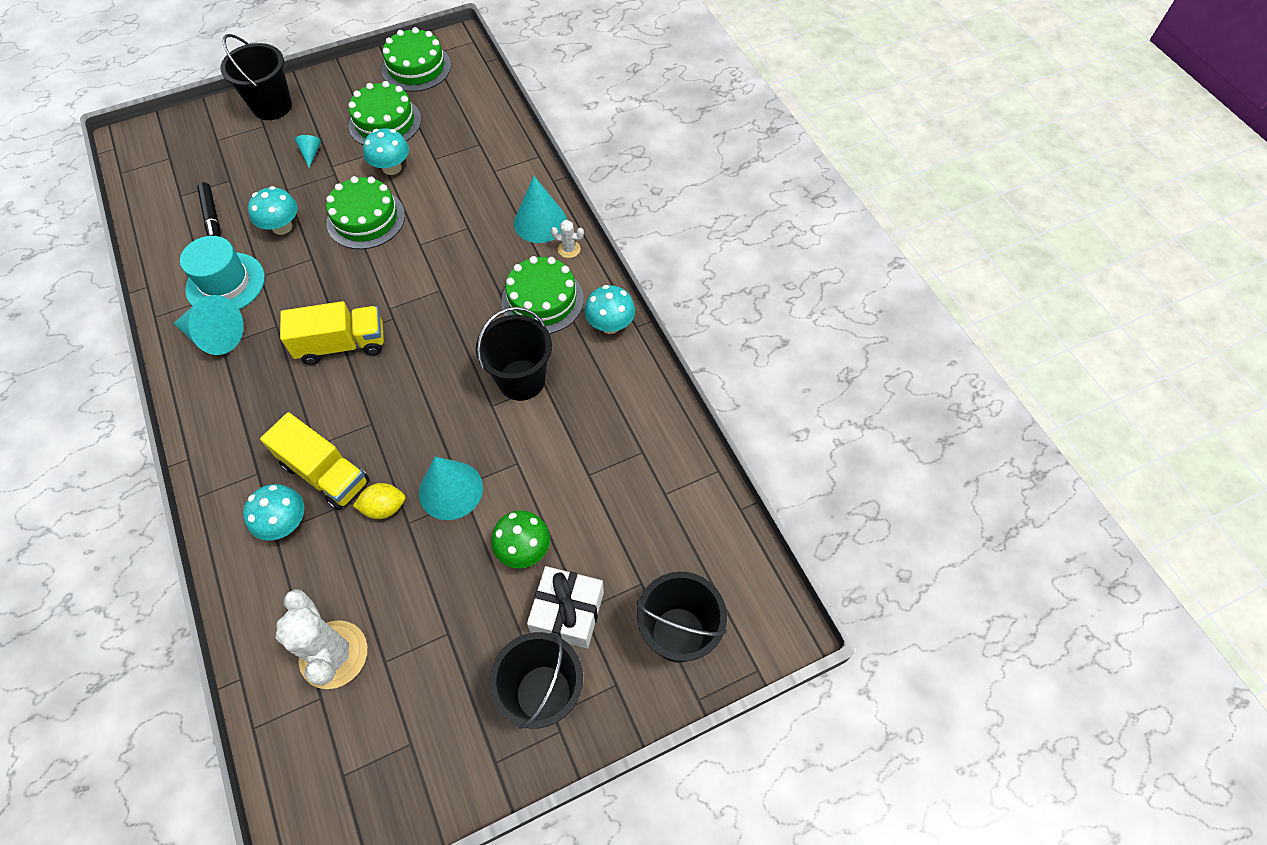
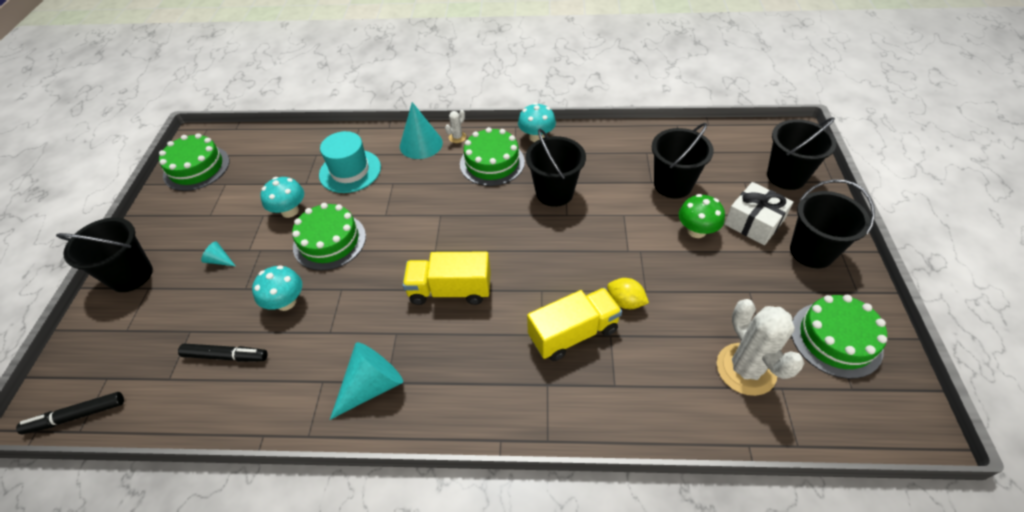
camera: 60 degrees left, 10 degrees down
turquoise hat [180,236,265,310] -> turquoise hat moved to [319,131,381,193]
turquoise mushroom [243,484,304,541] -> none
white cactus [276,589,367,689] -> white cactus turned 75 degrees clockwise [717,299,804,396]
yellow truck [280,301,384,365] -> yellow truck turned 105 degrees counterclockwise [402,252,491,305]
green cake [348,81,421,145] -> green cake moved to [791,295,887,379]
yellow lemon [353,483,405,519] -> yellow lemon turned 75 degrees counterclockwise [607,278,649,309]
turquoise cone [419,457,483,520] -> none
none -> black marker [16,392,124,434]
none -> black bucket [652,123,714,198]

